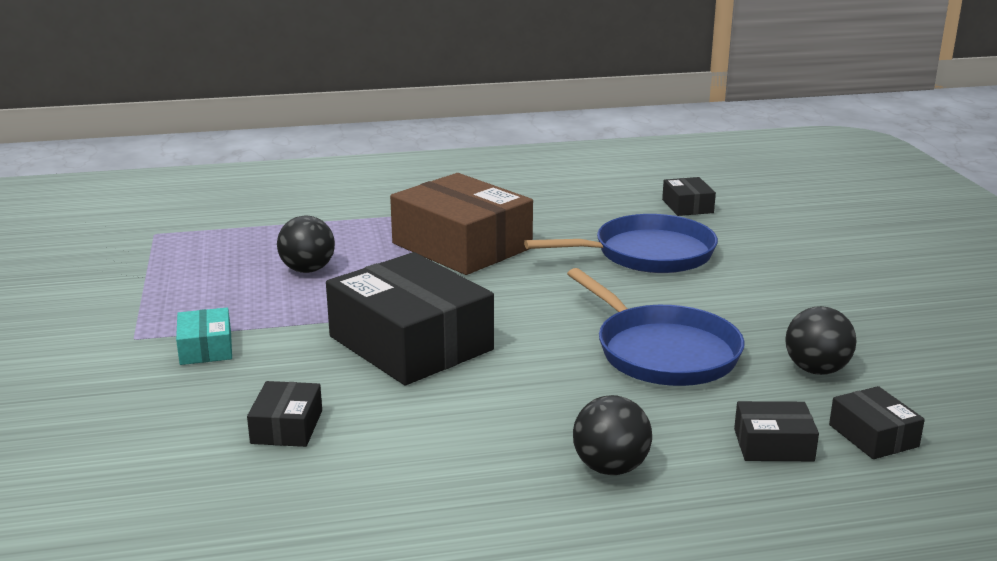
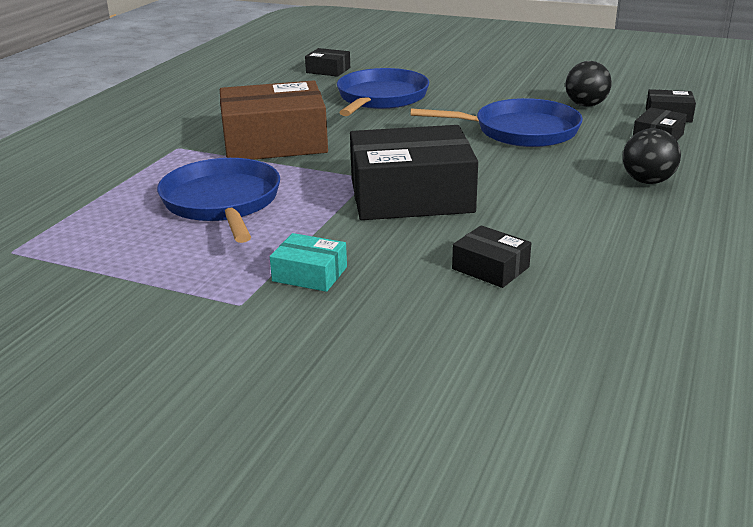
camera: 55 degrees left, 5 degrees up
black ball [277,216,335,273] -> blue pan [157,158,280,243]

